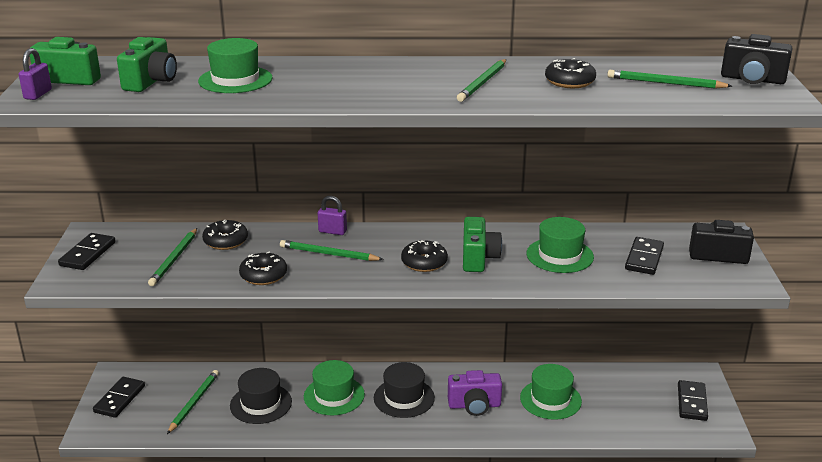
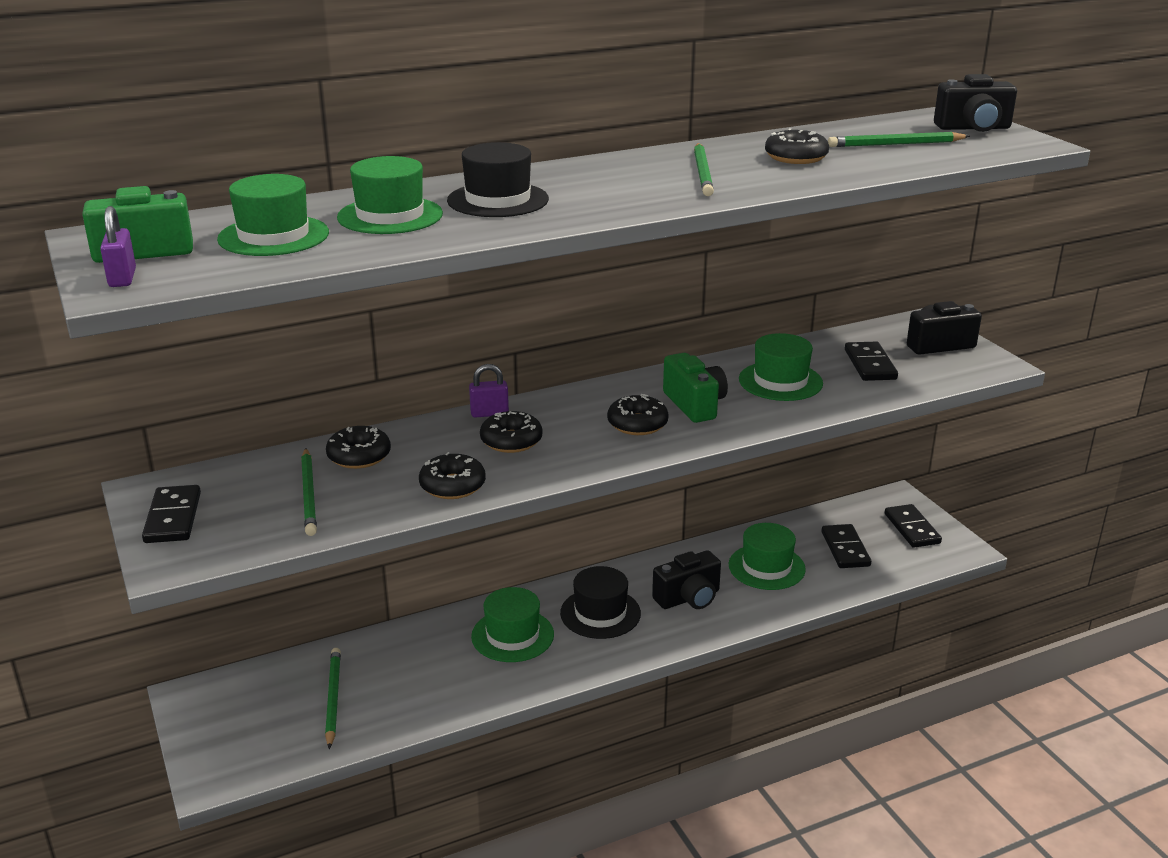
camera: 25 degrees left, 0 degrees up
black domino [93,377,145,418] -> black domino moved to [822,524,871,568]
green camera [117,37,177,92] -> green hat [217,174,329,256]
black hat [230,368,292,424] -> black hat moved to [447,142,549,217]
green pencil [280,240,384,261] -> black donut [480,411,542,453]
purple camera [448,370,502,416] -> black camera [652,550,721,609]

